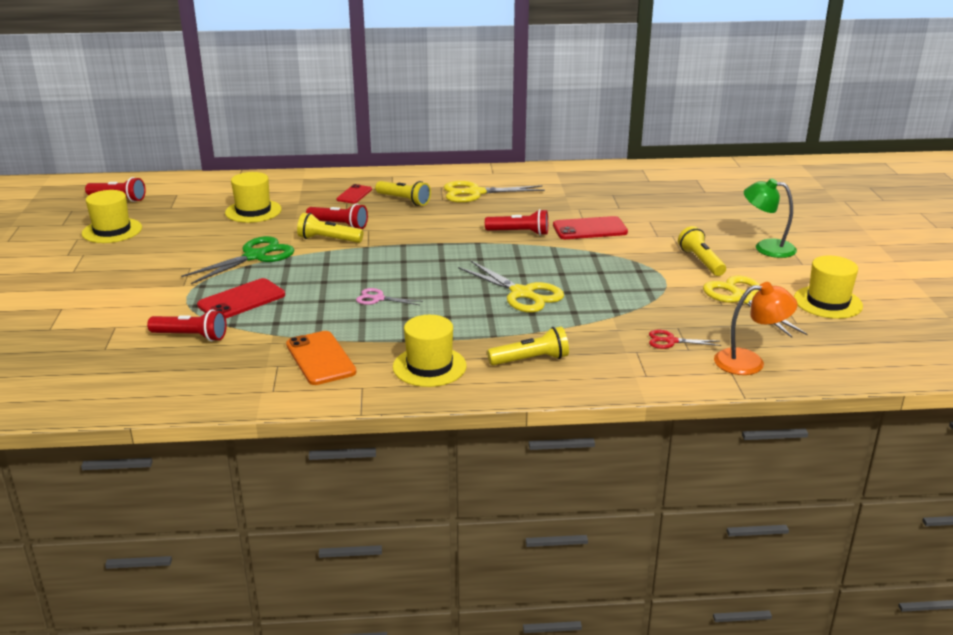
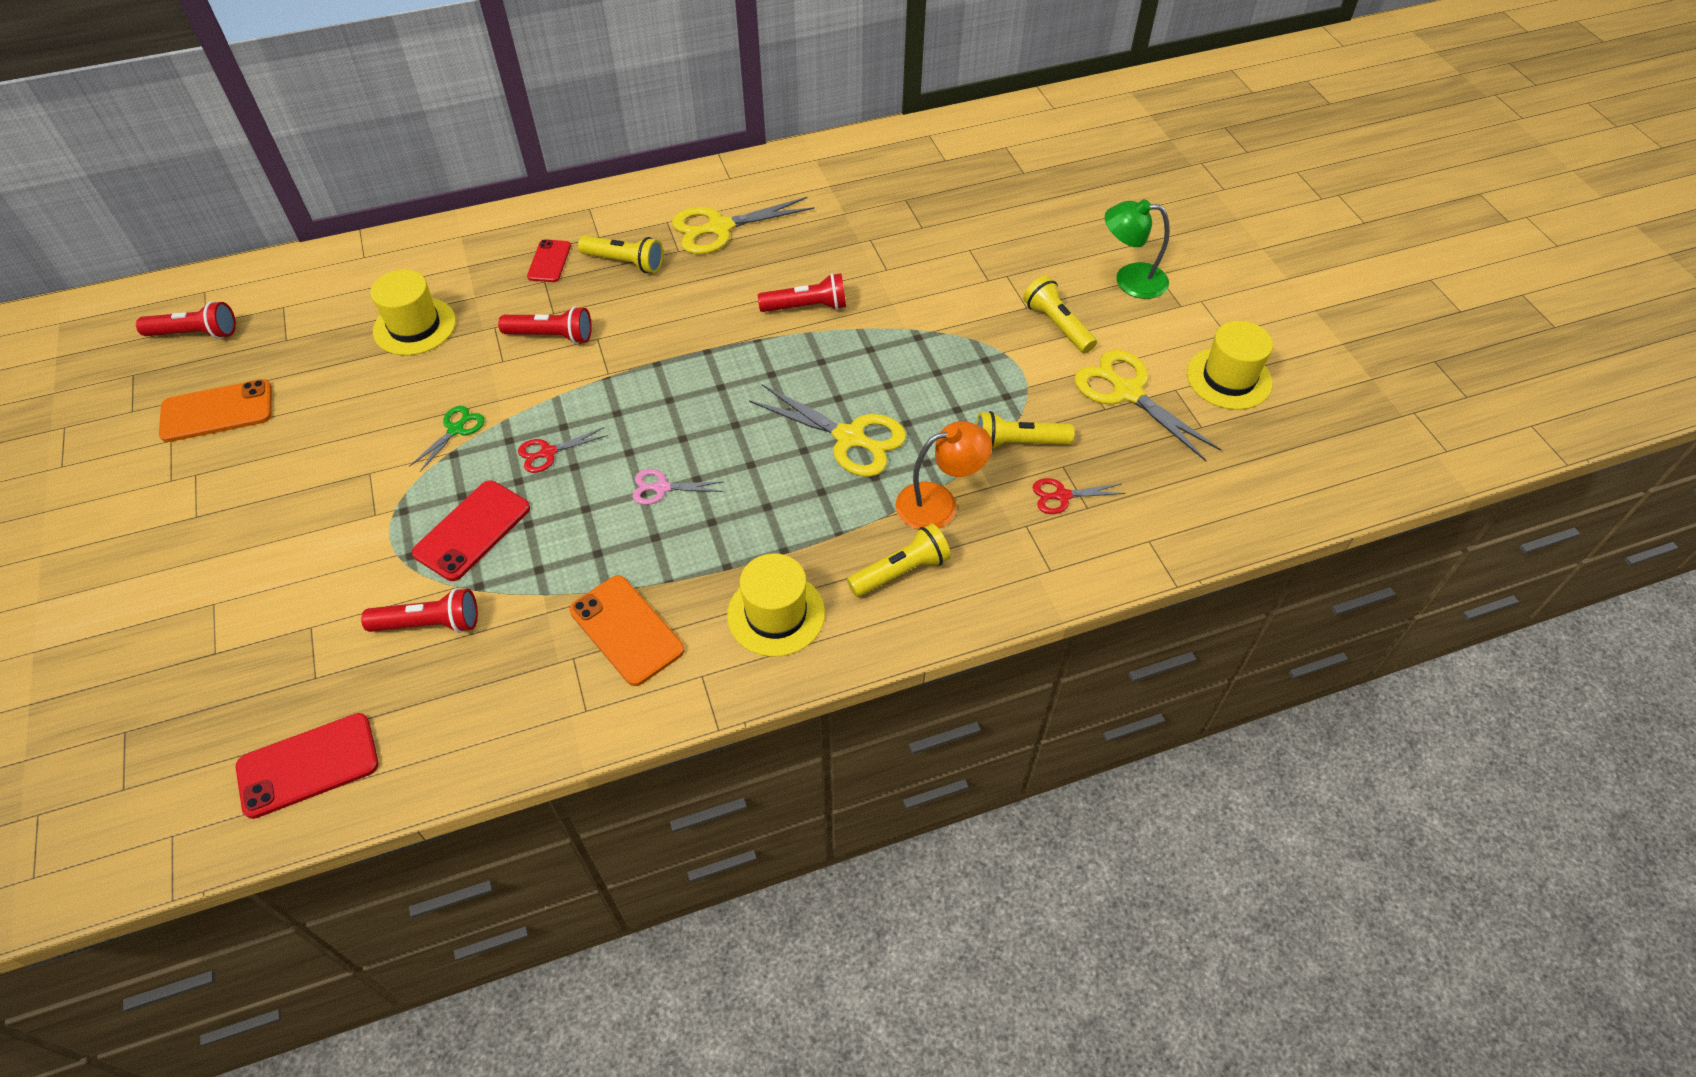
camera: 15 degrees left, 25 degrees up
yellow hat [82,190,142,243] -> orange phone [159,379,272,442]
green scissors [181,236,294,284] -> green scissors [409,406,485,472], size x0.53
yellow flashlight [297,213,363,243] -> yellow flashlight moved to [976,411,1074,449]
red phone [553,216,628,239] -> red phone moved to [236,713,378,819]
orange lamp [714,282,798,375] -> orange lamp moved to [896,421,992,530]
none -> red scissors [518,427,608,473]

